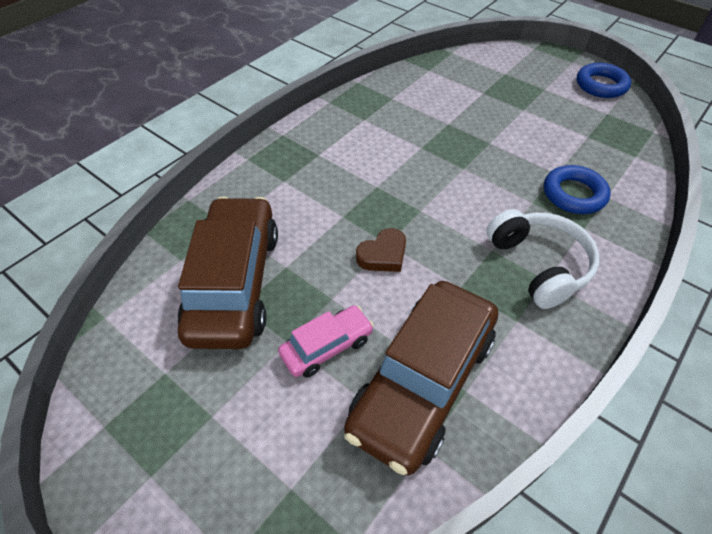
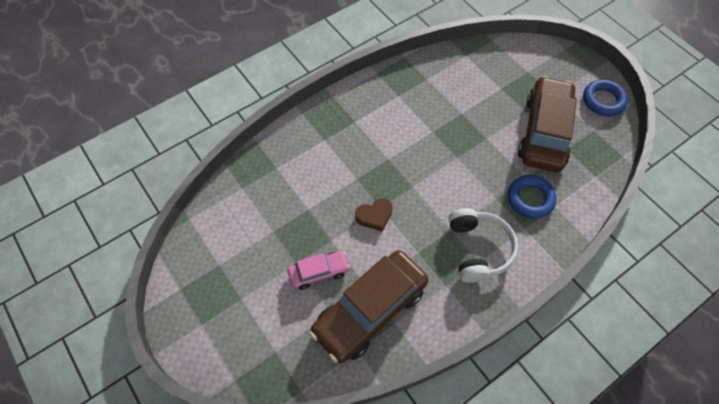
camera: 15 degrees right, 10 degrees up
brown car [177,197,278,349] -> brown car moved to [518,76,577,172]

